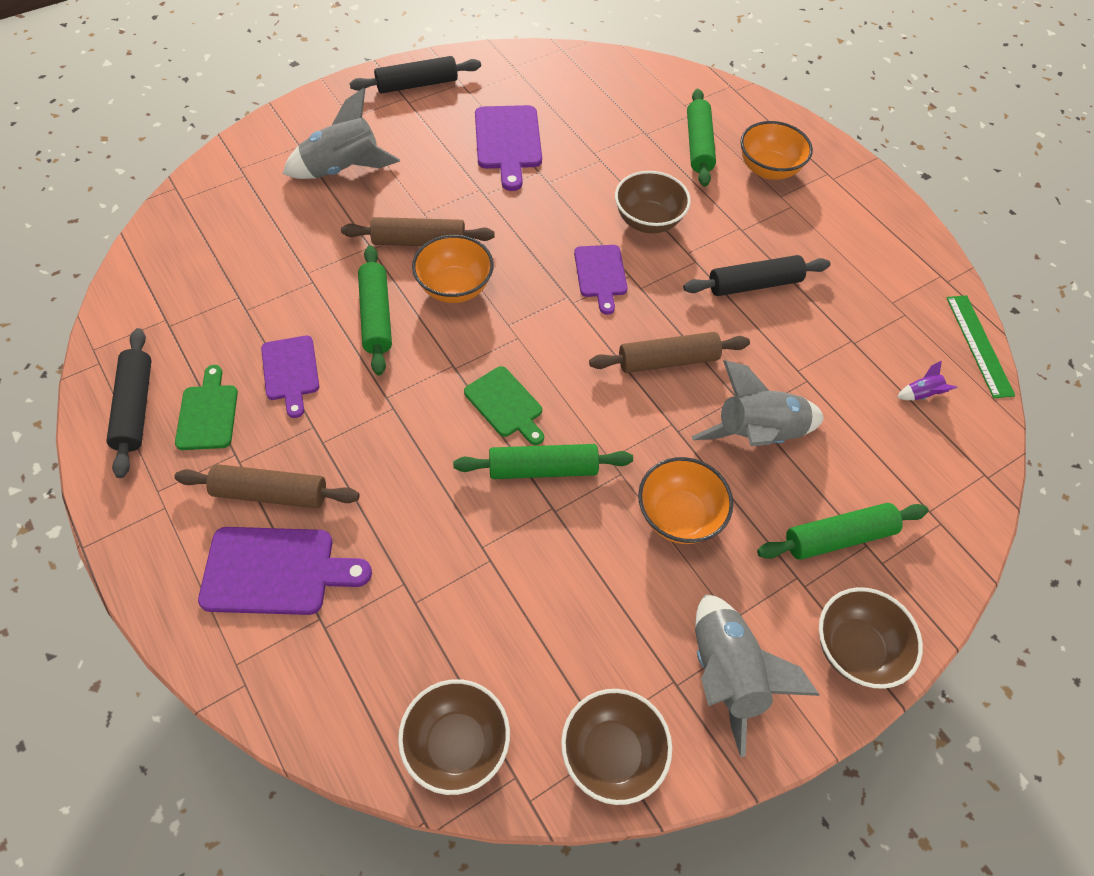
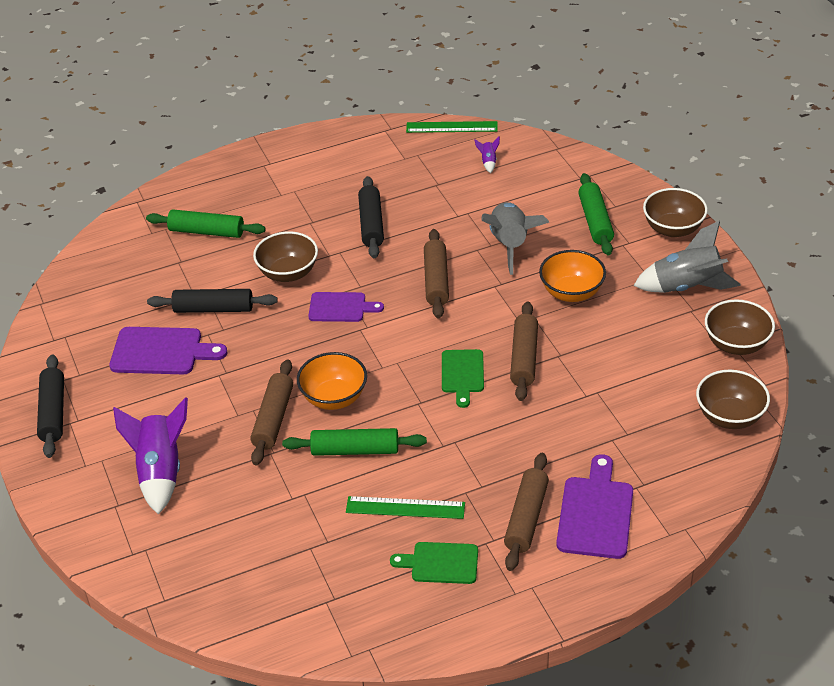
camera: 75 degrees left, 15 degrees down
black rolling pin [106,328,152,478] -> black rolling pin moved to [147,289,278,313]
purple cutting board [261,336,319,418] -> green ruler [346,496,465,519]
grey rocket [283,88,400,179] -> purple rocket [113,397,188,514]
green rolling pin [453,444,633,479] -> brown rolling pin [510,301,538,401]
green cutting board [464,366,544,445] -> green cutting board turned 120 degrees clockwise [442,349,484,408]
orange bowl [740,121,813,180] -> none

